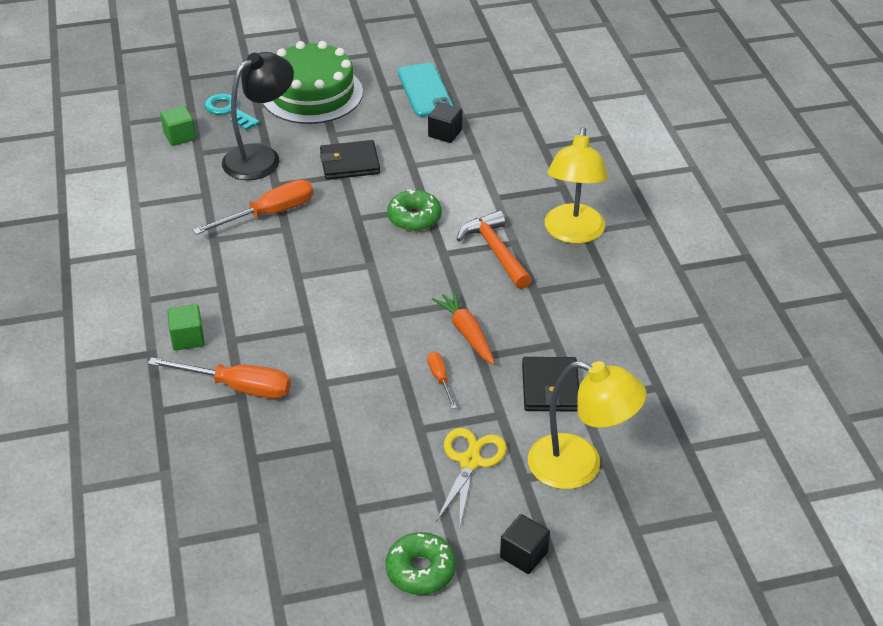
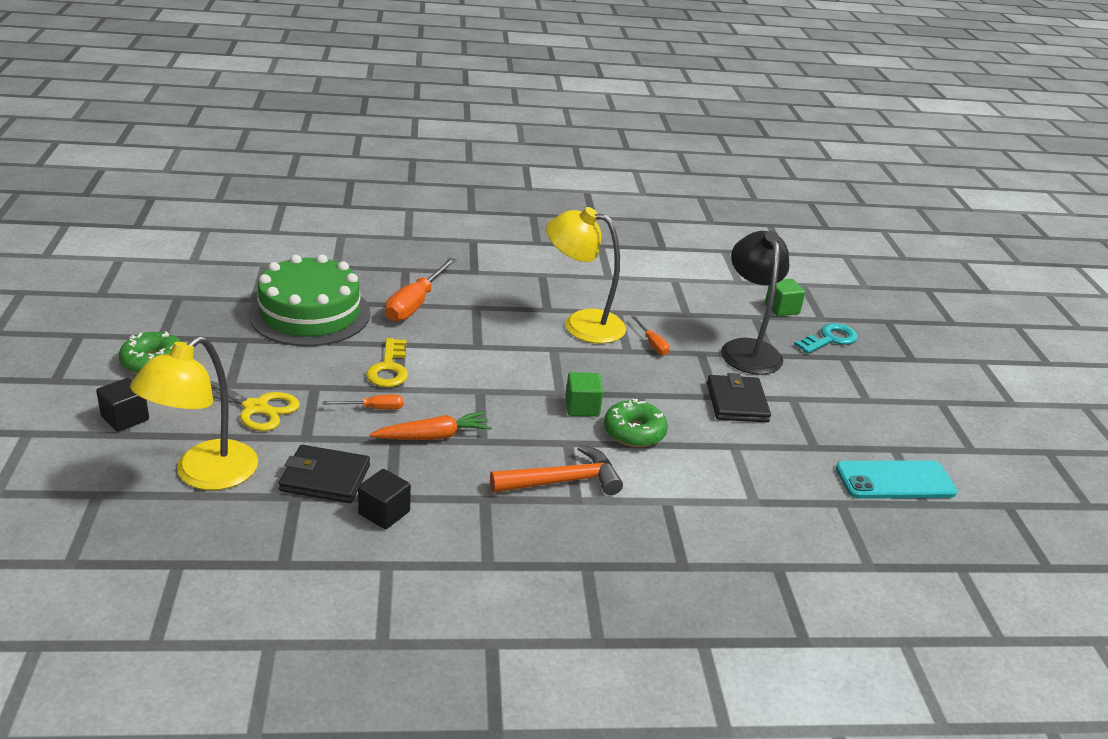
camera: 95 degrees right, 10 degrees down
green cube [167,304,205,350] -> green cube moved to [565,372,603,417]
orange screwdriver [193,180,314,235] -> orange screwdriver [631,316,670,355], size x0.52
black lamp [222,52,294,180] -> black lamp turned 150 degrees counterclockwise [721,231,790,375]
green cake [263,41,363,124] -> green cake moved to [249,254,370,346]
black cube [428,103,462,143] -> black cube moved to [358,469,411,529]
yellow lamp [545,127,608,244] -> yellow lamp moved to [546,207,626,344]
none -> yellow key [366,338,408,387]

